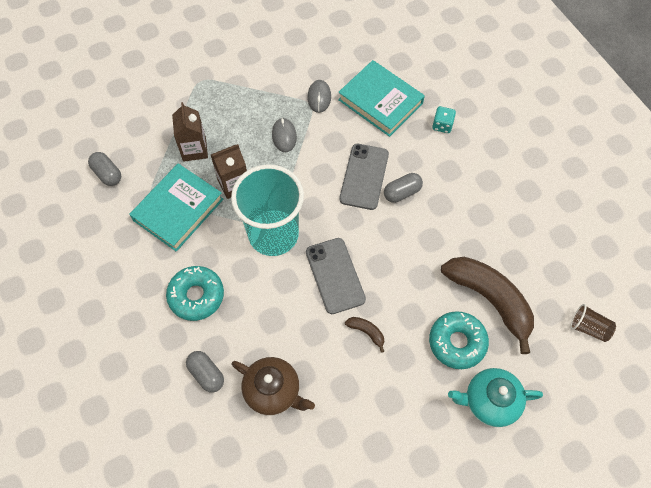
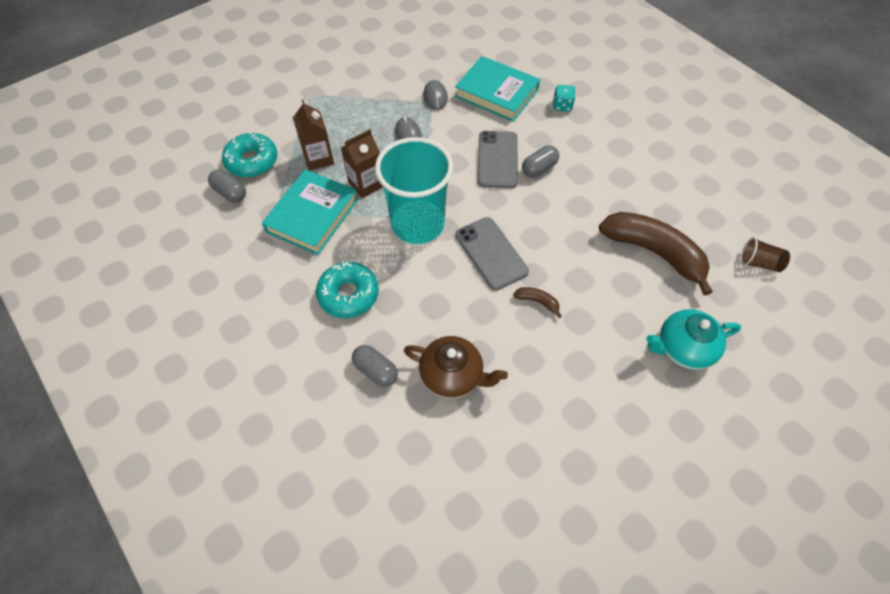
camera: 10 degrees left, 5 degrees down
turquoise donut [429,311,489,369] -> turquoise donut moved to [222,132,277,178]

